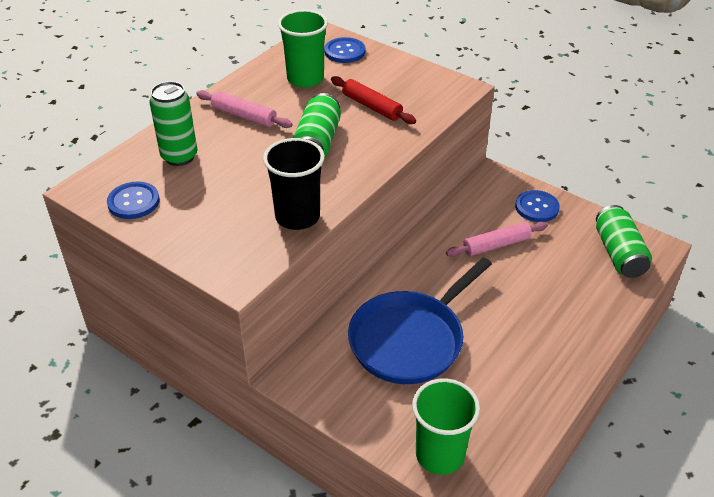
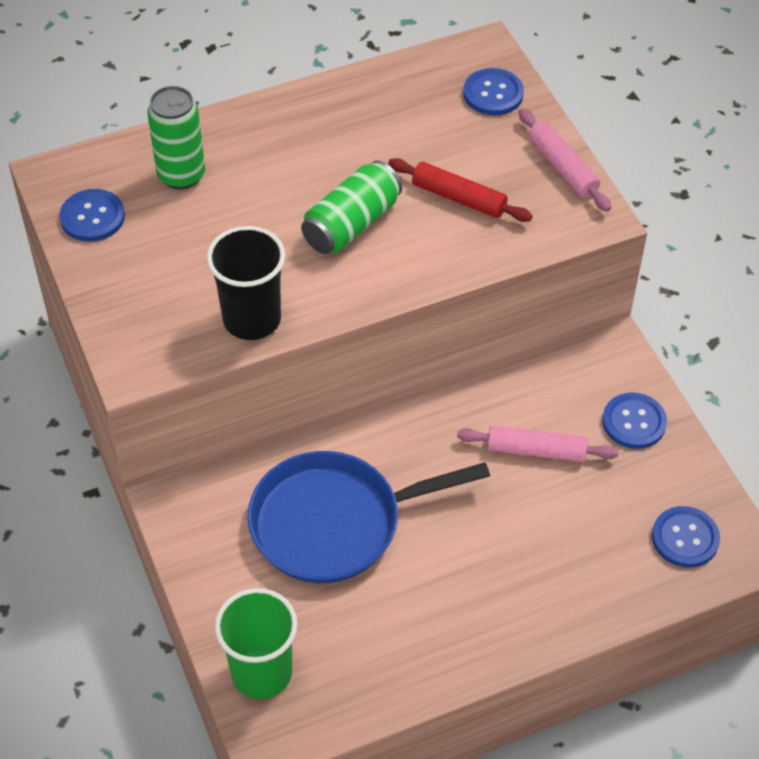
camera: 30 degrees right, 10 degrees up
pink rolling pin [196,90,293,128] -> pink rolling pin moved to [519,108,611,212]
green cup [278,10,328,88] -> none
red rolling pin [331,76,416,124] -> red rolling pin turned 45 degrees counterclockwise [388,158,533,222]
green can [596,205,652,278] -> blue button [652,506,720,568]

